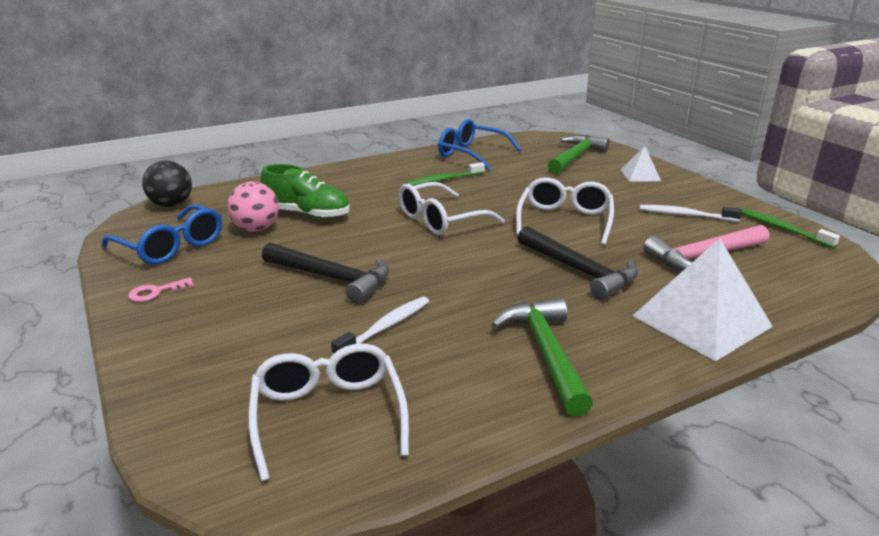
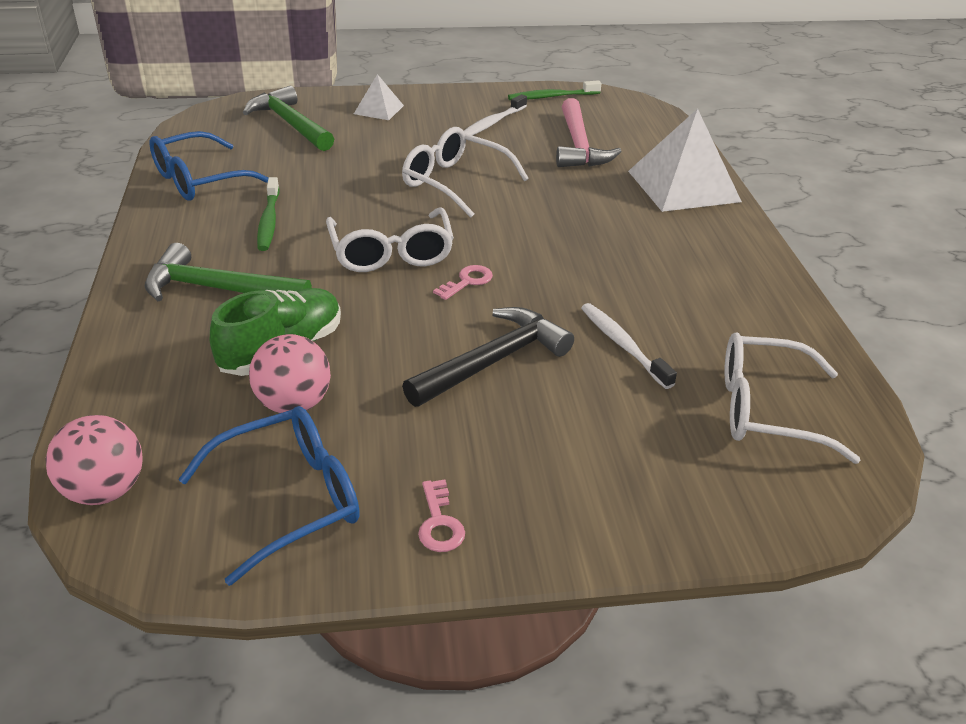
camera: 70 degrees left, 10 degrees up
black ball [142,161,192,207] -> pink ball [45,415,143,505]
green hammer [491,298,593,416] -> green hammer moved to [145,243,312,301]
black hammer [518,226,638,300] -> none
none -> pink key [433,265,493,300]

